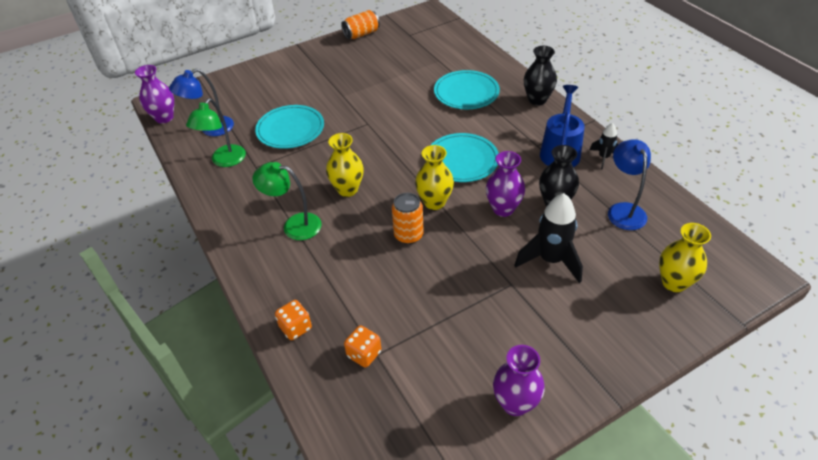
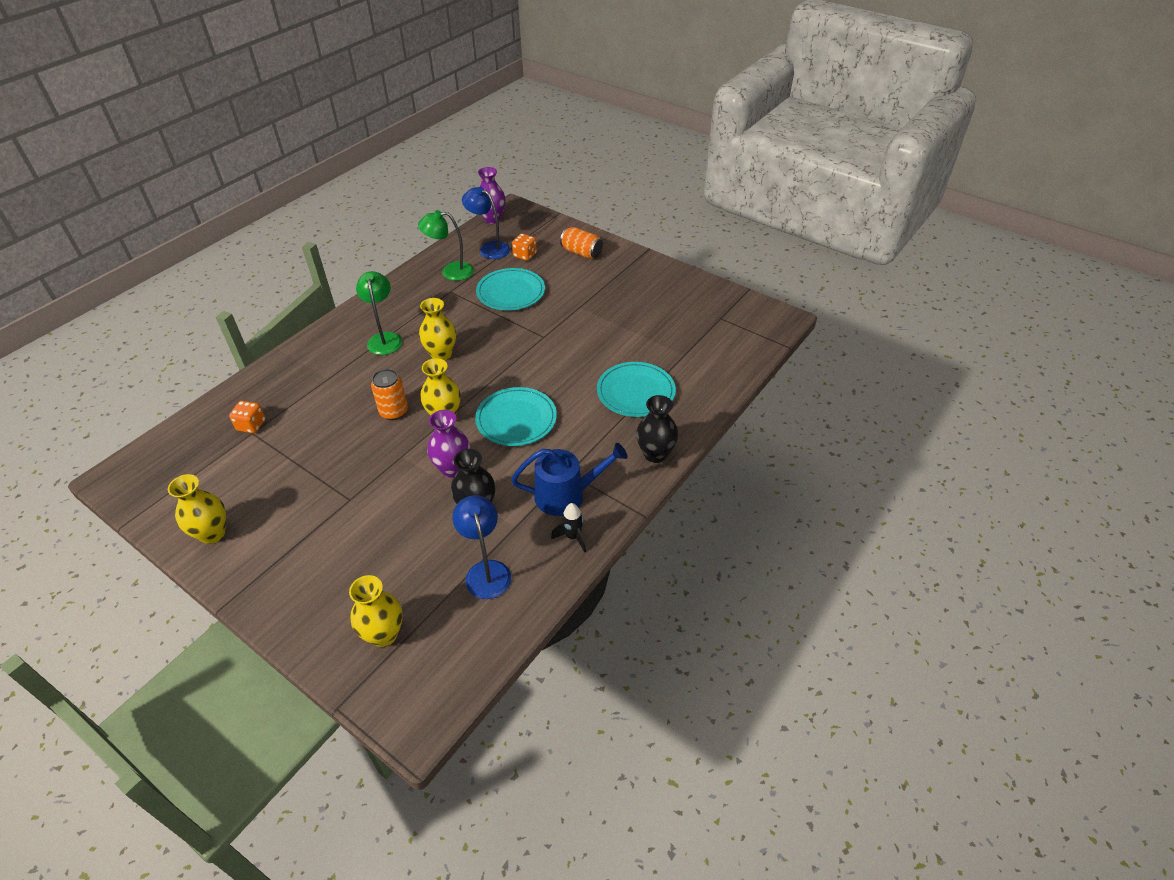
camera: 65 degrees right, 0 degrees up
orange dice [275,300,312,340] -> orange dice moved to [512,234,537,261]
orange can [341,10,380,39] -> orange can moved to [560,227,603,259]
purple vase [493,345,545,416] -> yellow vase [168,474,226,544]
black rocket [514,193,583,283] -> none
blue lamp [608,139,651,230] -> blue lamp turned 75 degrees counterclockwise [452,495,511,599]

